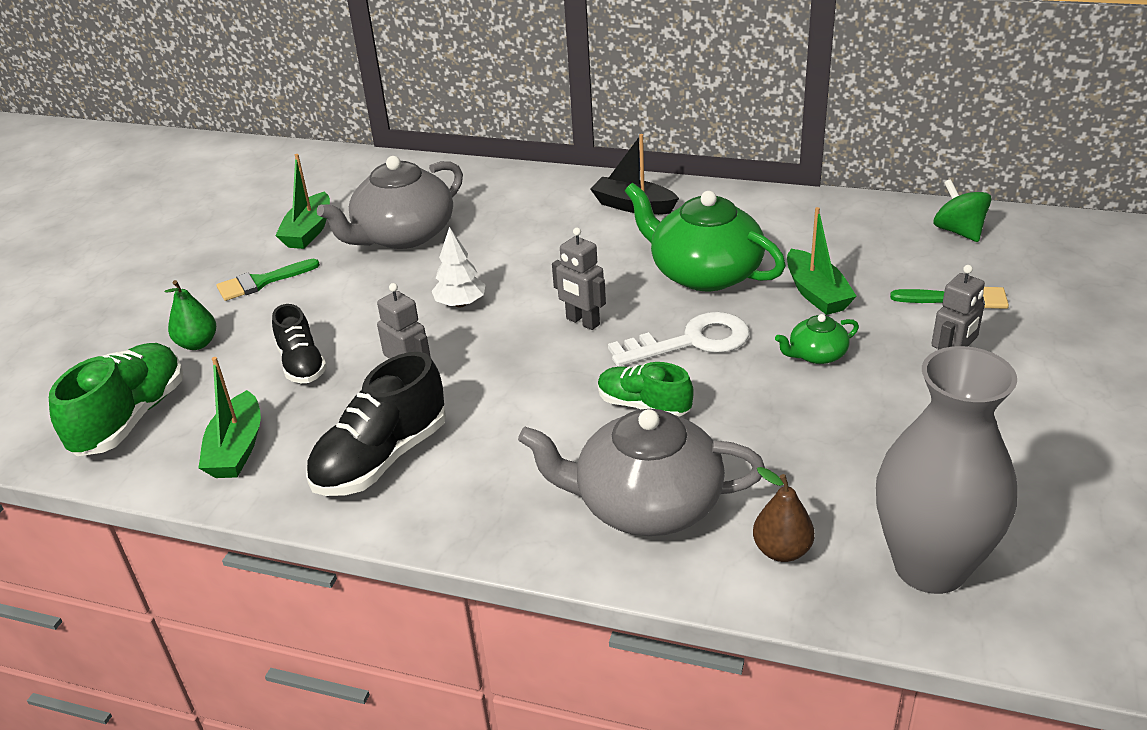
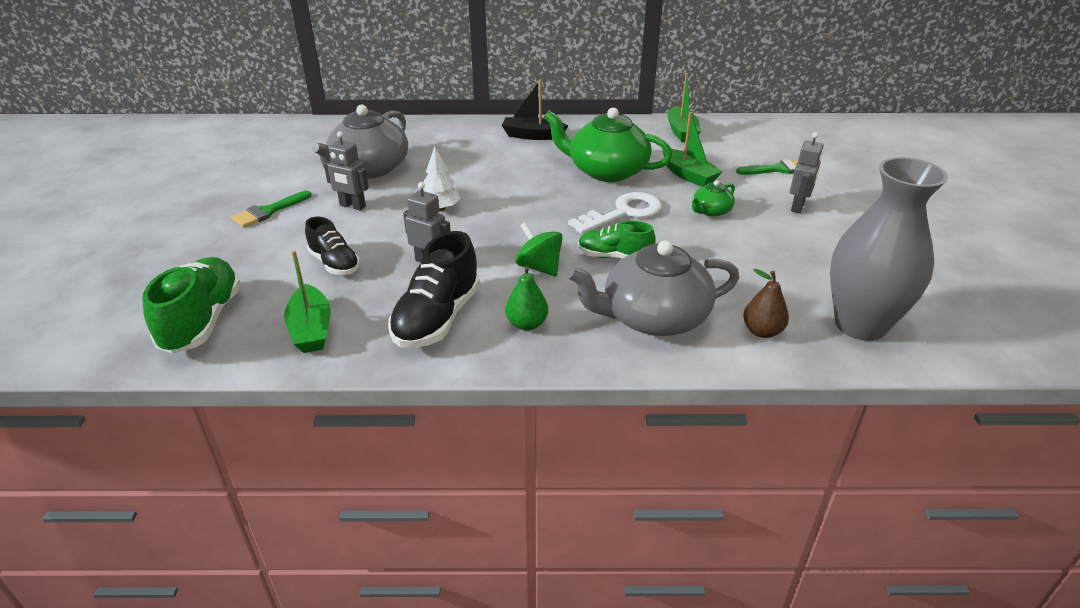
camera: 20 degrees left, 0 degrees up
green pear [164,280,216,350] -> green pear moved to [505,266,548,331]
green boat [275,154,330,249] -> green boat moved to [668,73,701,142]
grey robot [552,228,606,330] -> grey robot moved to [324,131,369,211]
green spinning top [933,179,992,242] -> green spinning top moved to [515,222,563,277]

